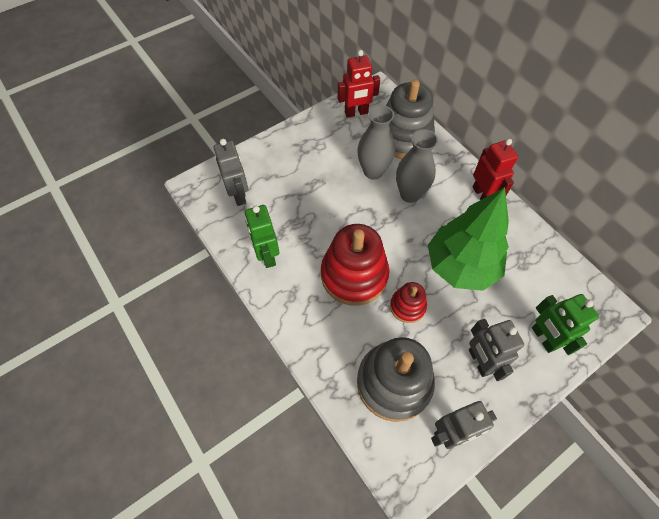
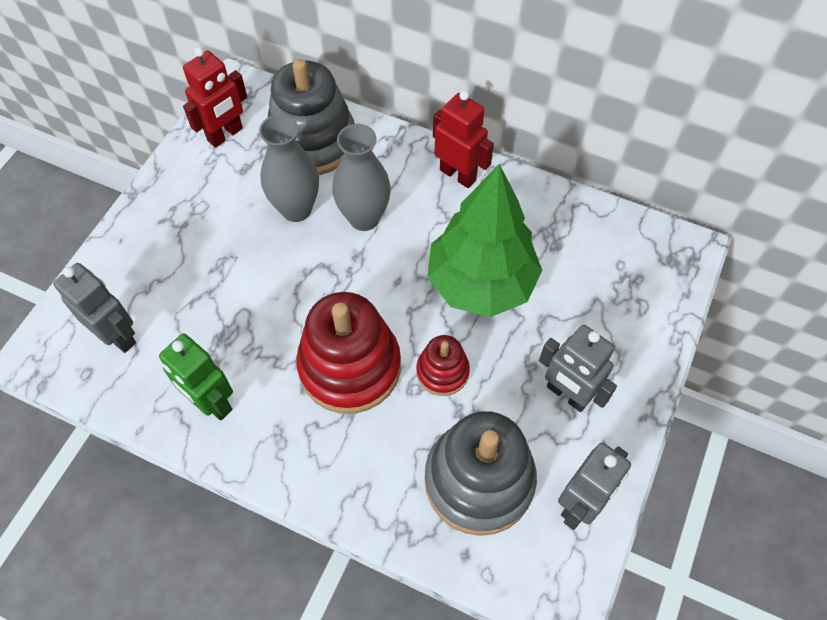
camera: 30 degrees left, 0 degrees up
green robot [532,294,599,355] -> none

